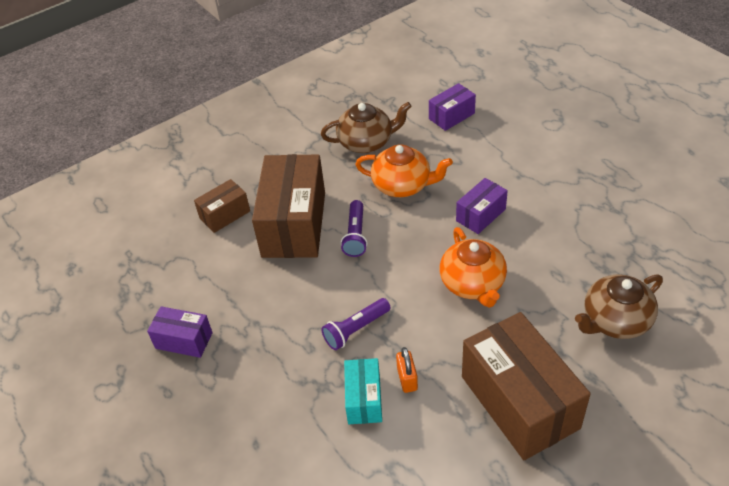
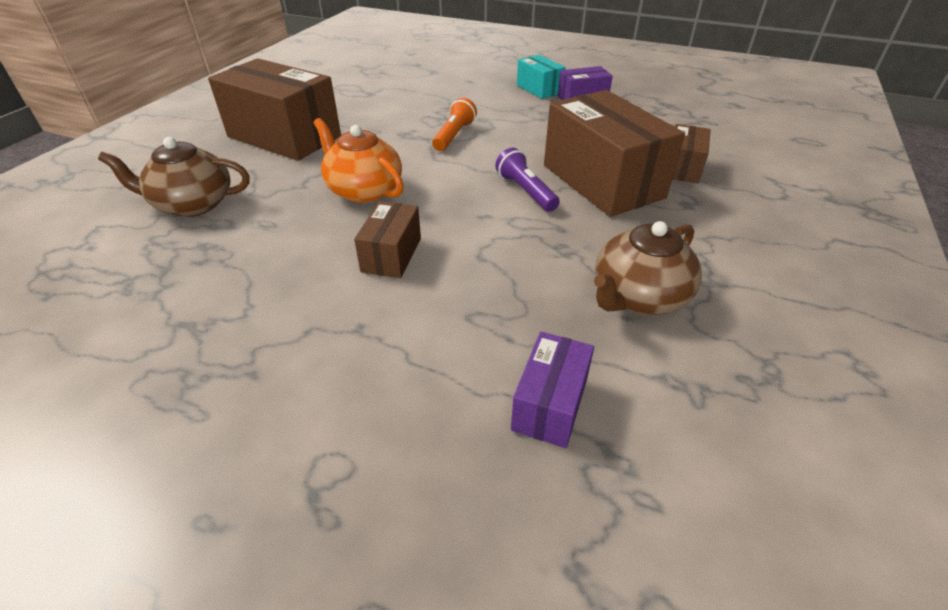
camera: 145 degrees right, 5 degrees down
purple flashlight [321,298,391,350] -> orange flashlight [432,98,477,151]
turquoise box [344,358,382,424] -> turquoise box moved to [517,55,565,99]
orange teapot [355,145,453,197] -> none
orange padlock [396,347,418,393] -> none
purple box [456,178,508,234] -> brown box [354,201,421,278]
brown teapot [575,274,663,339] -> brown teapot turned 120 degrees counterclockwise [98,137,250,217]

